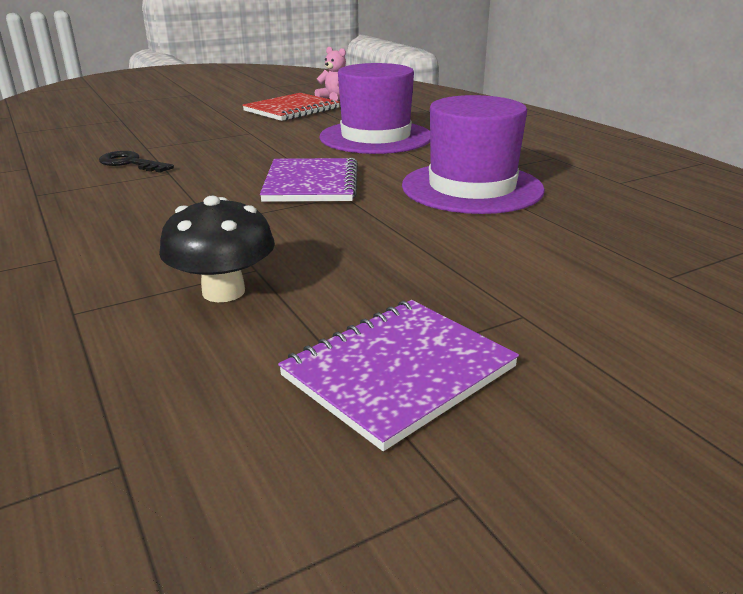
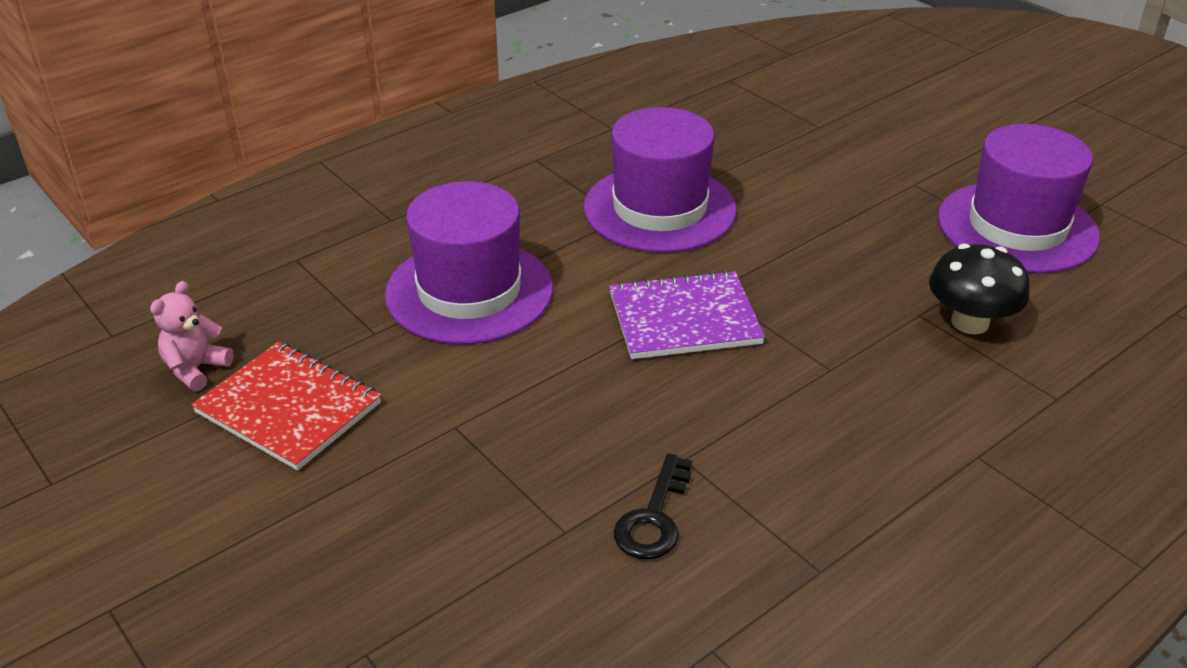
camera: 100 degrees left, 10 degrees up
purple notebook [278,300,519,451] -> purple hat [938,124,1100,273]

